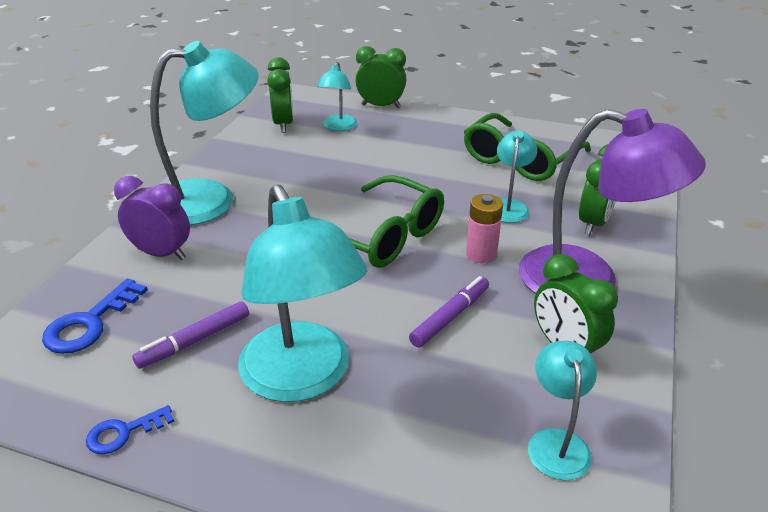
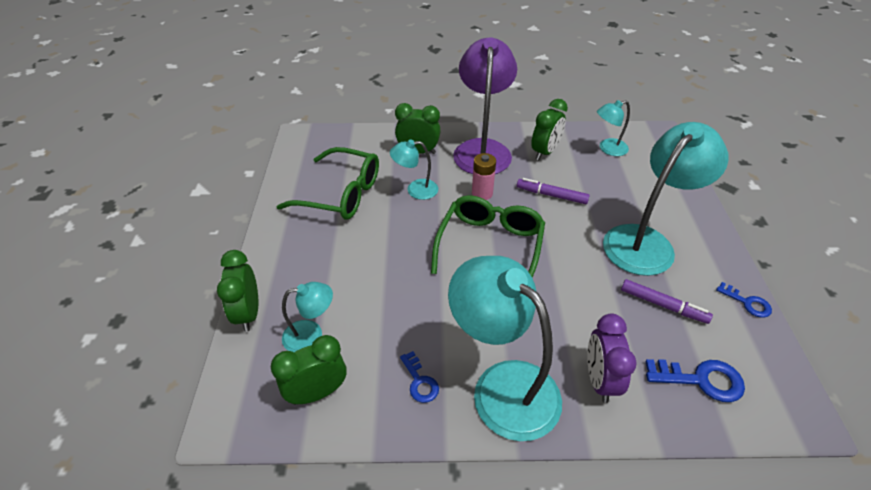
camera: 110 degrees left, 10 degrees up
none -> blue key [400,351,439,403]

